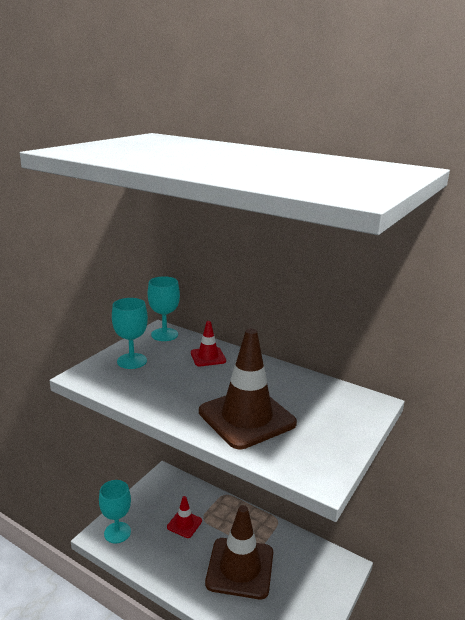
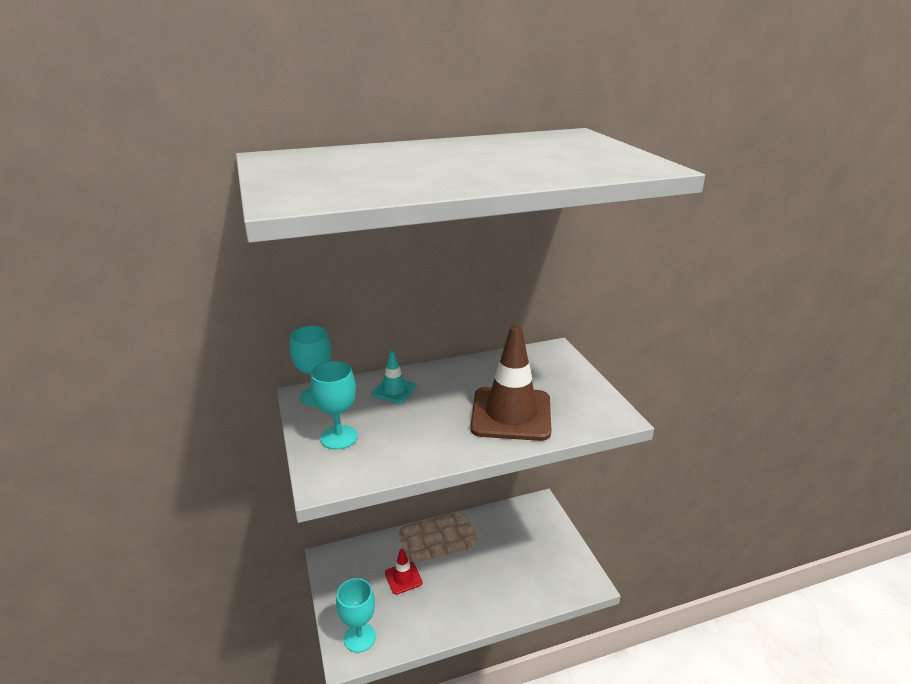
camera: 50 degrees left, 5 degrees up
red traffic cone [191,321,226,366] -> turquoise traffic cone [372,351,416,404]
brown traffic cone [205,505,273,599] -> none

